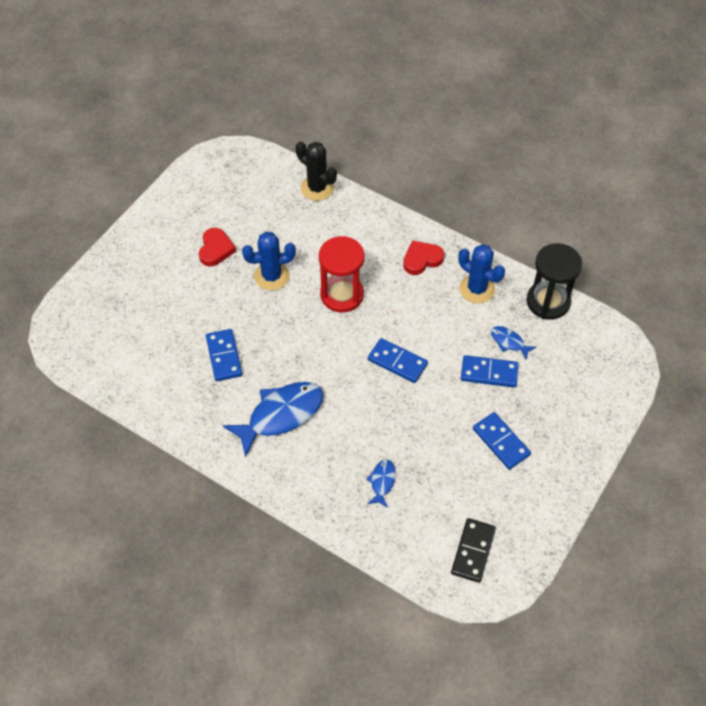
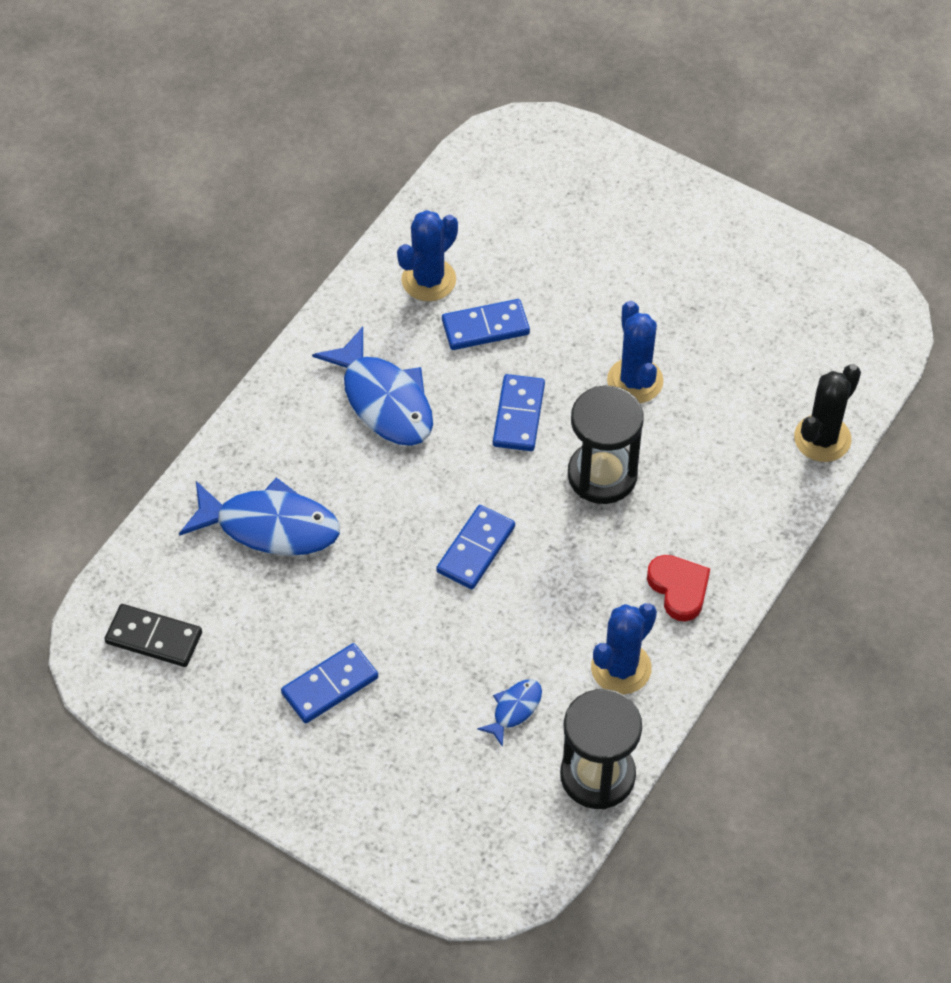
camera: 90 degrees right, 0 degrees up
red heart [199,228,236,266] -> none
red hourglass [319,236,364,313] -> black hourglass [568,386,644,504]
blue fish [366,459,396,508] -> blue fish [179,477,340,556], size x2.10
blue domino [461,355,519,388] -> blue domino moved to [493,374,545,451]
none -> blue cactus [397,210,458,301]

